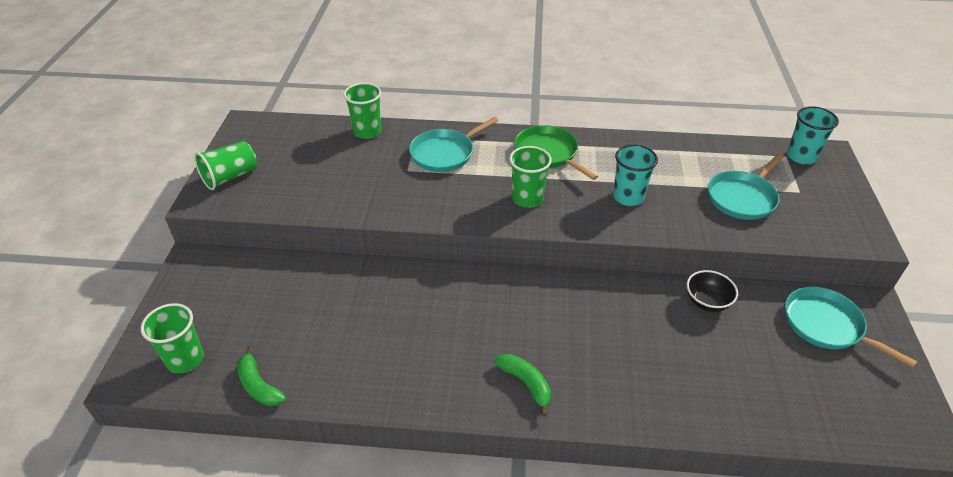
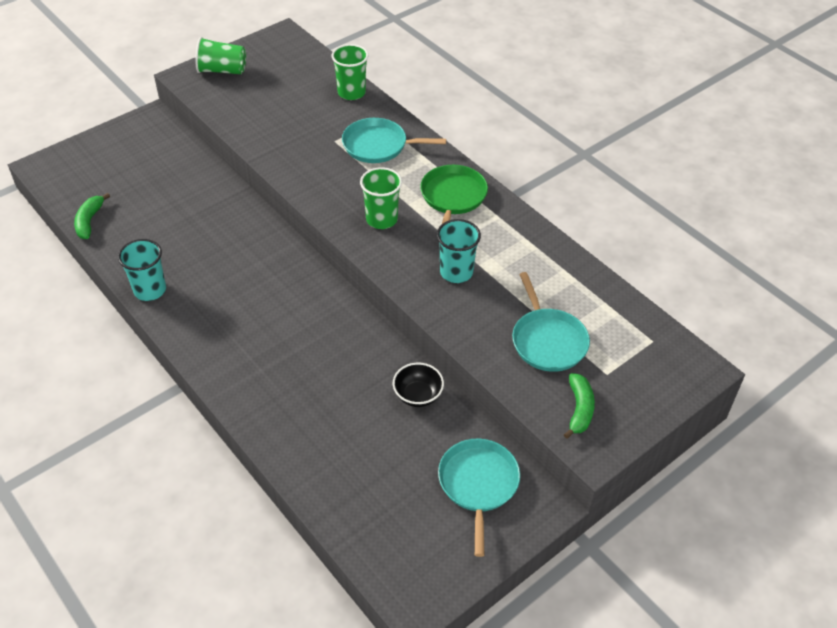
camera: 45 degrees right, 5 degrees up
green cup [141,303,204,373] -> none
green banana [494,354,551,416] -> green banana moved to [564,373,595,439]
turquoise pan [708,153,784,220] -> turquoise pan turned 105 degrees counterclockwise [512,272,590,372]
turquoise cup [787,106,839,165] -> turquoise cup moved to [118,239,166,301]

